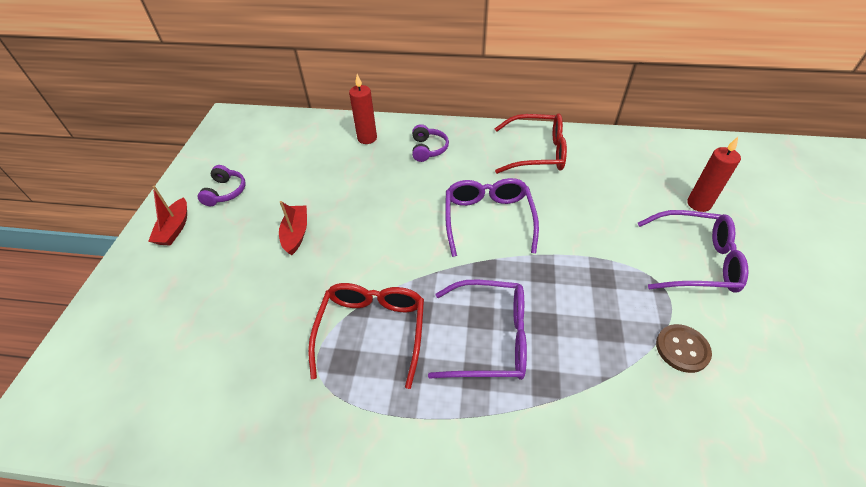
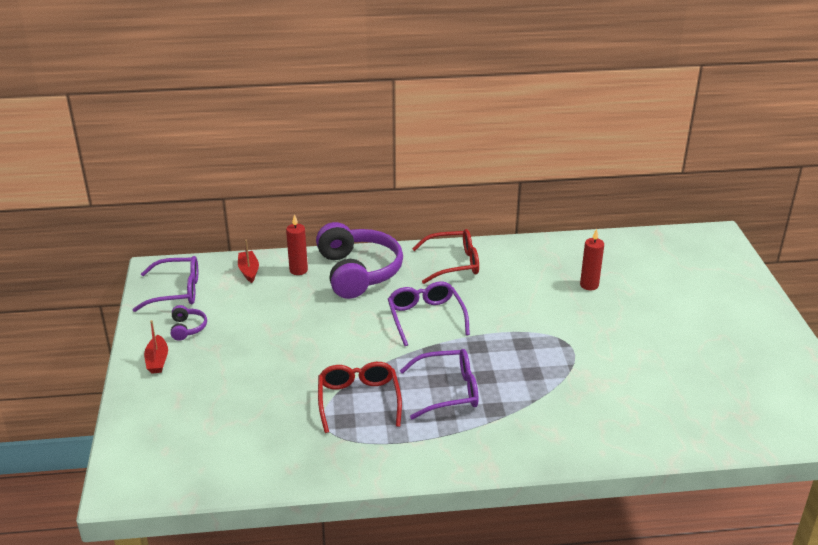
camera: 15 degrees left, 15 degrees down
red boat [279,201,307,255] -> red boat moved to [238,239,259,283]
purple headphones [412,124,449,162] -> purple headphones [316,222,403,299], size x2.43
purple glasses [638,210,749,293] -> purple glasses moved to [133,256,198,312]
brown button [656,324,712,373] -> none

